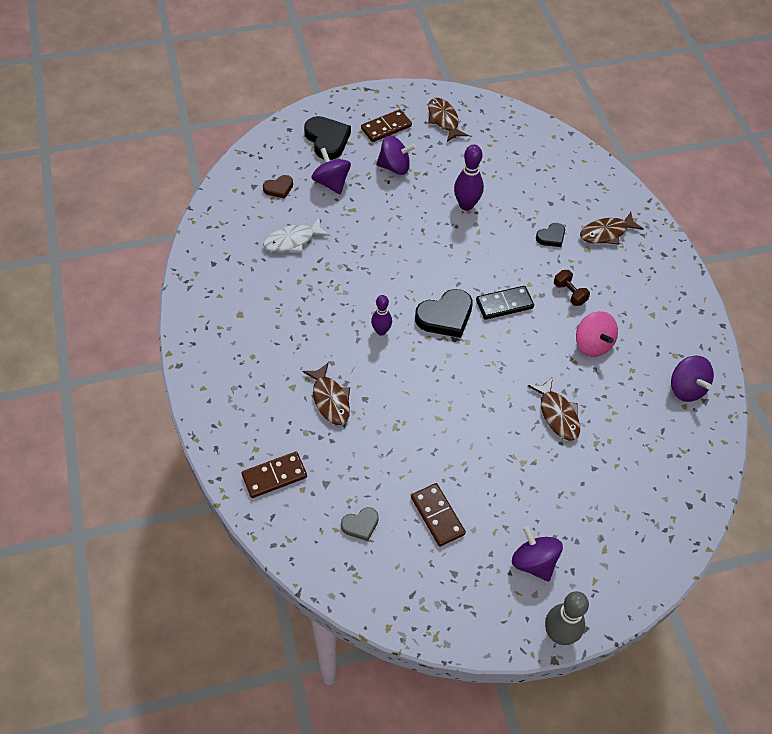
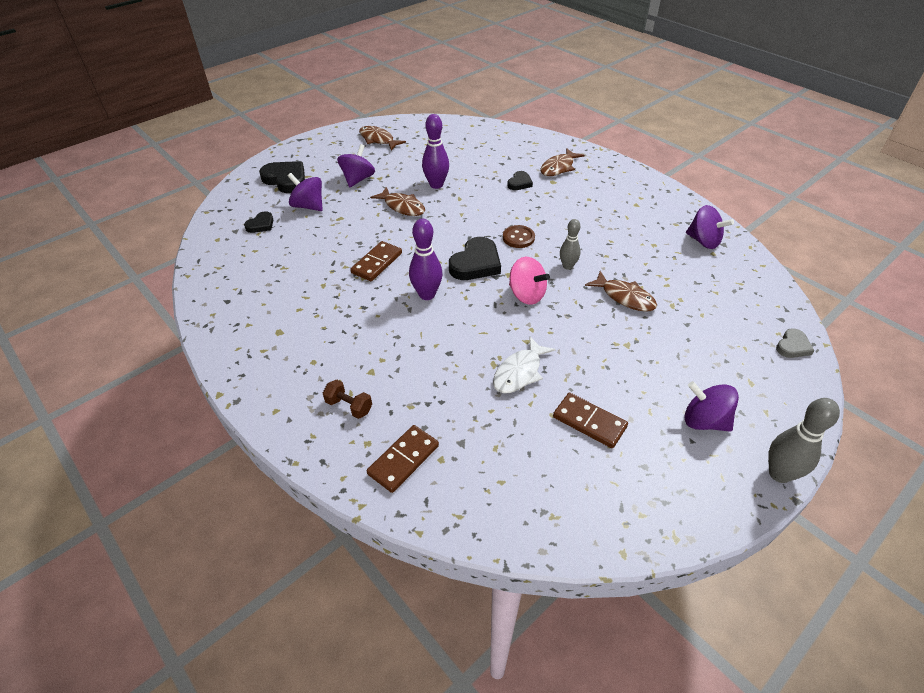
camera: 25 degrees left, 10 degrees down
brown heart [263,175,293,199] -> black heart [244,211,273,233]
white fish [263,217,330,252] -> white fish moved to [493,337,556,394]
brown fish [303,362,350,425] -> brown fish moved to [370,187,425,216]
grey heart [341,507,379,541] -> grey heart moved to [776,328,814,358]
brown domino [361,109,412,142] -> brown domino moved to [350,241,402,281]
purple bowling pin [371,295,392,336] -> purple bowling pin [409,219,442,300], size x1.54
purple spinning top [376,136,416,175] -> purple spinning top turned 45 degrees counterclockwise [337,144,375,187]
black domino [476,286,534,320] -> brown button [503,225,535,248]
brown dumbbell [554,270,590,306] -> brown dumbbell moved to [323,380,372,419]
pink spinning top [576,311,618,357] -> pink spinning top moved to [509,257,550,305]
none -> grey bowling pin [560,219,581,270]

